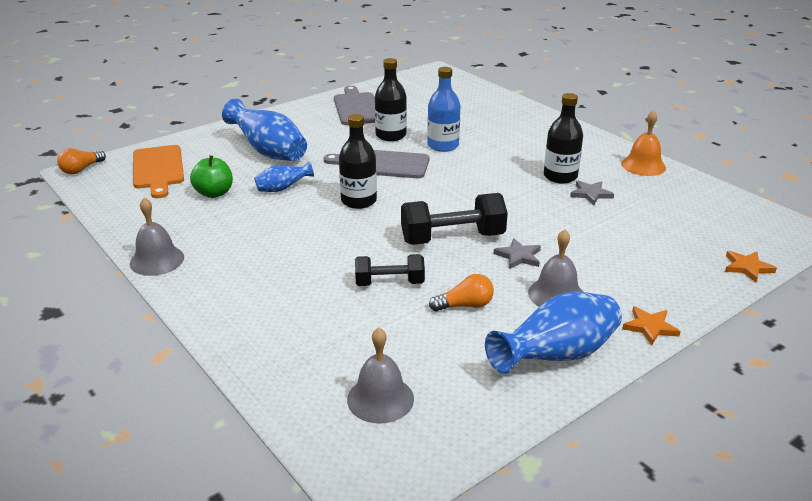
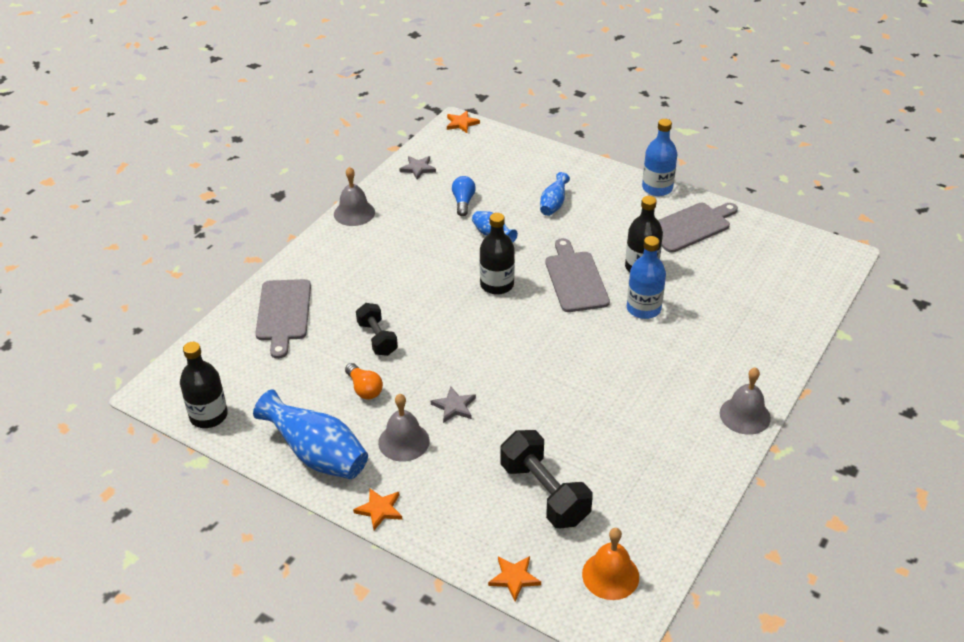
camera: 70 degrees right, 10 degrees up
orange light bulb [57,148,106,174] -> orange star [447,111,480,133]
orange cutting board [133,145,184,198] -> none
green apple [190,155,233,198] -> blue light bulb [452,176,476,216]
blue vase [222,98,307,161] -> blue vase [540,172,570,216], size x0.53
grey bell [347,327,414,424] -> grey bell moved to [720,367,771,435]
black dumbbell [401,193,508,245] -> black dumbbell moved to [500,430,593,528]
black bottle [544,93,583,184] -> black bottle moved to [180,342,228,428]
grey star [570,181,614,205] -> grey star moved to [400,156,436,180]
orange bell [621,110,666,176] -> orange bell moved to [582,528,639,600]
none -> grey cutting board [255,279,311,359]
none -> blue bottle [642,119,677,196]

